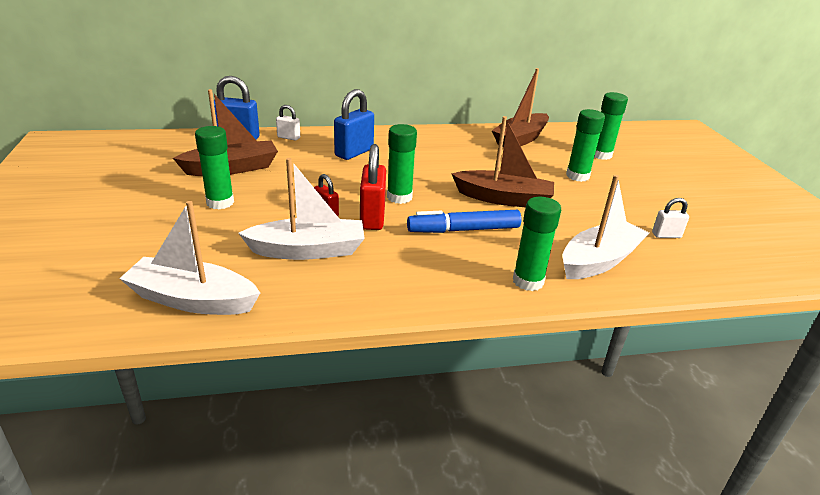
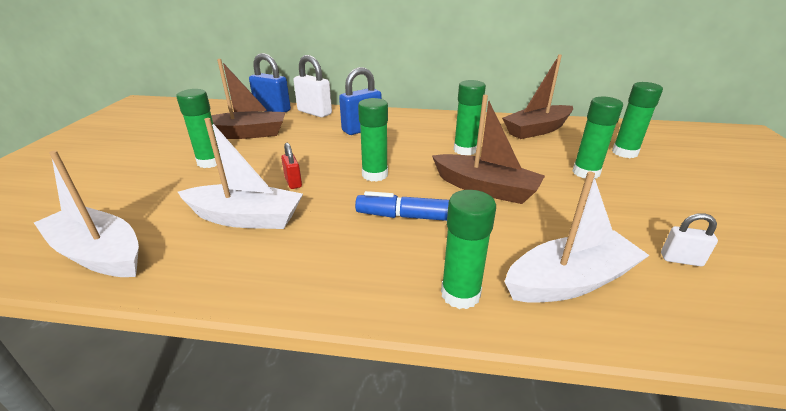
camera: 20 degrees right, 0 degrees up
white padlock [276,105,300,141] -> white padlock [293,55,332,117], size x1.82
red padlock [360,144,386,230] -> none
none -> green glue stick [454,80,486,155]

